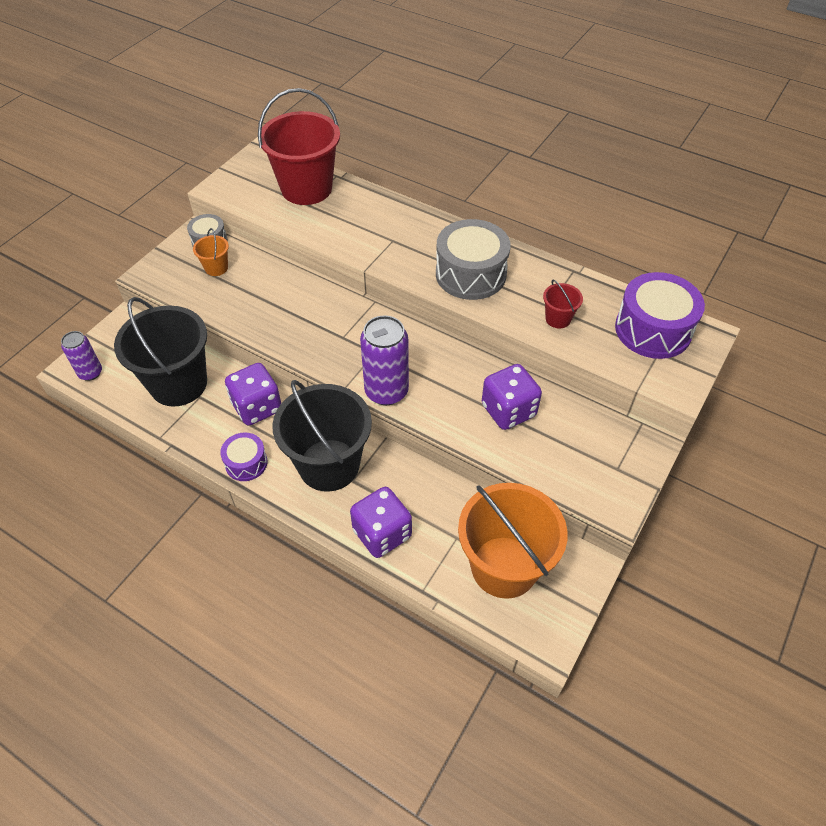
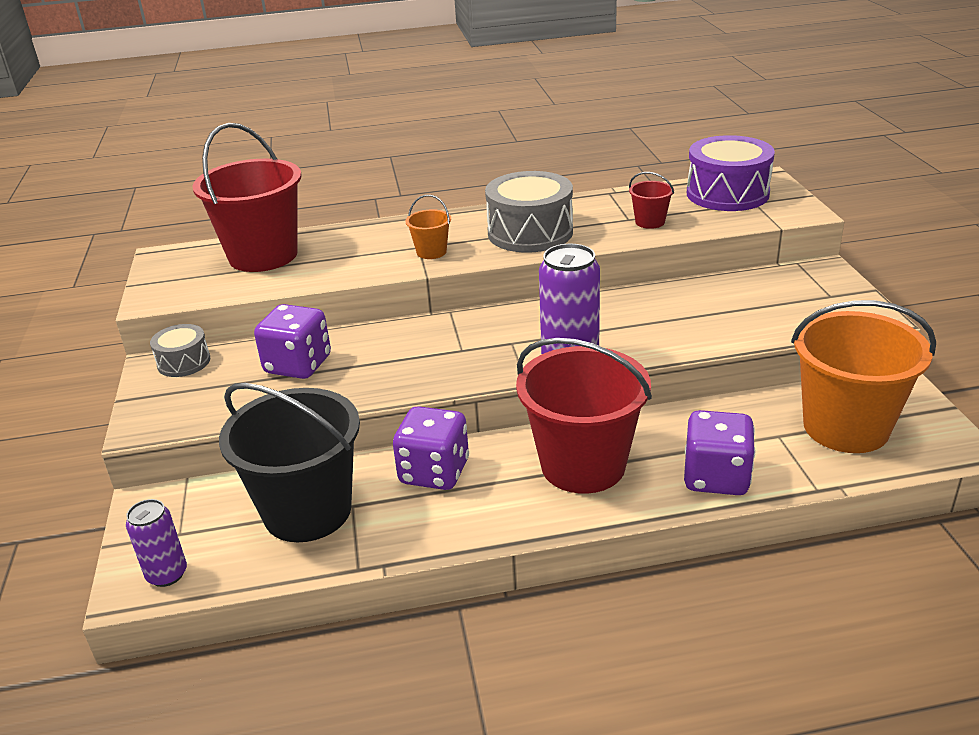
camera: 40 degrees left, 20 degrees down
orange bucket [193,228,229,276] -> orange bucket moved to [405,195,451,259]
purple drum [220,432,267,481] -> none
black bucket [272,380,372,492] -> red bucket [516,338,652,494]
purple dice [482,364,542,430] -> purple dice moved to [254,304,331,379]

